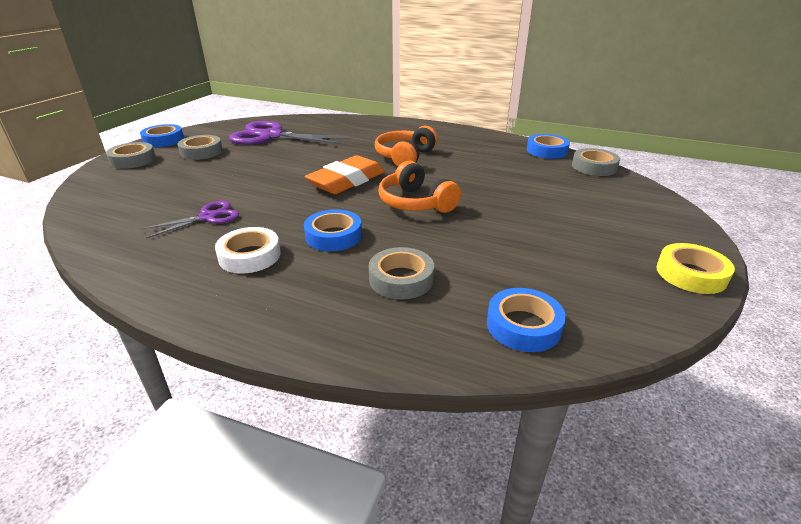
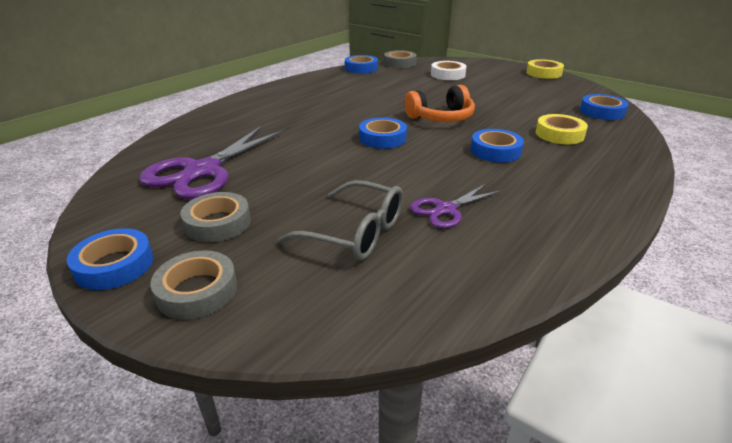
camera: 75 degrees left, 0 degrees up
purple scissors [141,201,239,239] -> purple scissors turned 105 degrees counterclockwise [410,184,502,229]
white tape [215,227,281,273] -> white tape moved to [431,61,467,80]
orange eraser [305,155,385,194] -> blue tape [359,117,407,149]
grey tape [369,247,434,299] -> yellow tape [536,114,588,144]
orange headphones [375,126,438,166] -> none
none -> grey glasses [277,180,403,261]

